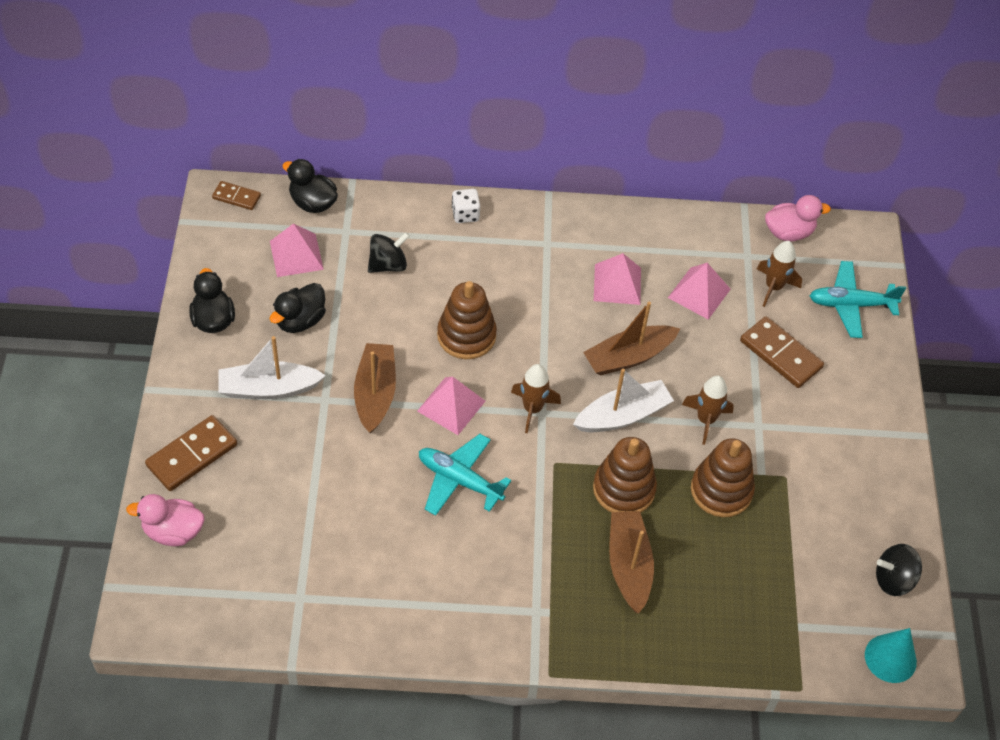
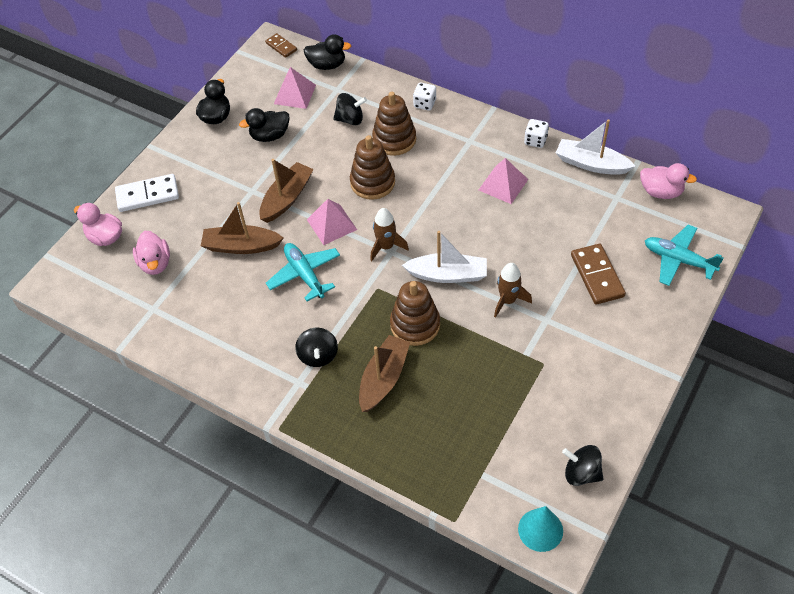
camera: 35 degrees right, 0 degrees up
brown domino [145,415,237,491] -> white domino [115,174,179,212]
white boat [218,336,326,399] -> white boat moved to [556,119,635,175]
black duck [282,159,338,213] -> black duck turned 120 degrees clockwise [304,34,351,70]
brown boat [583,302,680,376] -> brown boat moved to [201,202,284,254]
pink pyramid [668,263,731,320] -> none
brown stacking toy [691,438,755,517] -> brown stacking toy moved to [372,92,416,156]
brown rocket [757,241,802,307] -> none
none -> pink duck [133,231,170,275]
none -> black spinning top [295,328,338,367]
none -> white dice [524,119,549,148]

